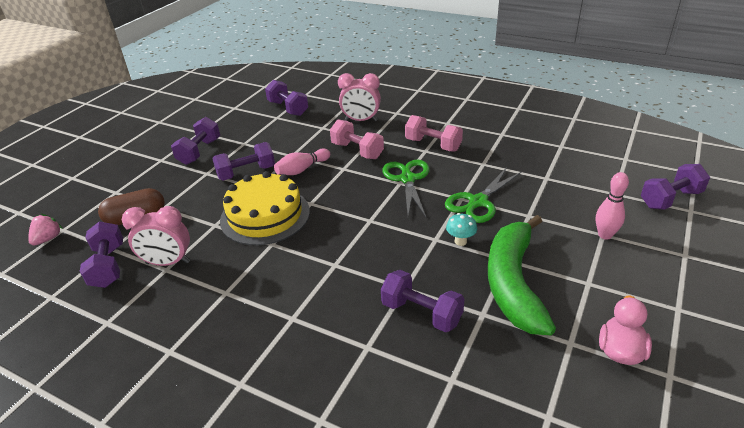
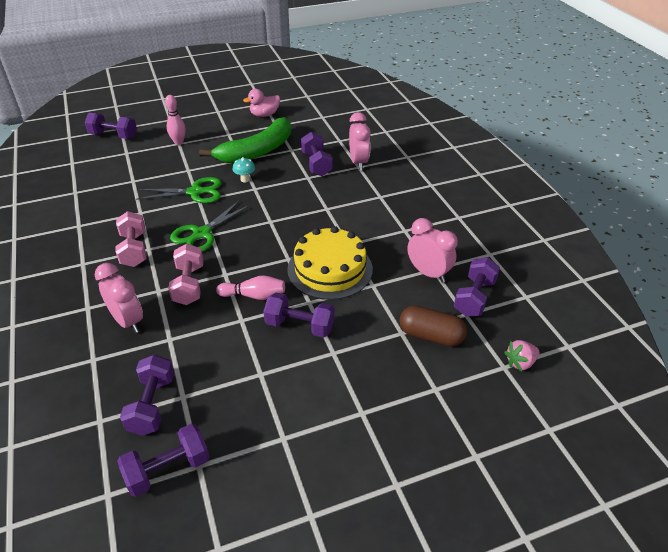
camera: 140 degrees left, 5 degrees up
purple dumbbell [171,117,220,165] -> purple dumbbell moved to [117,423,210,497]
none -> pink clock [349,112,371,170]

